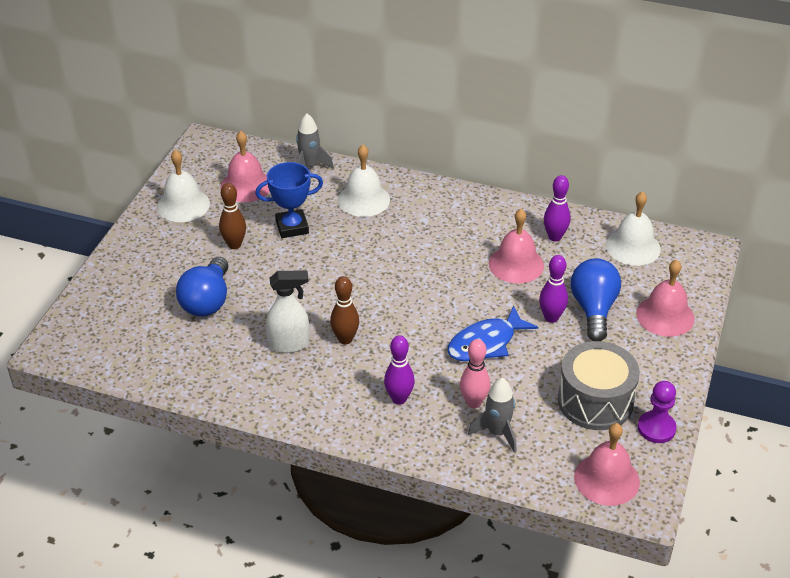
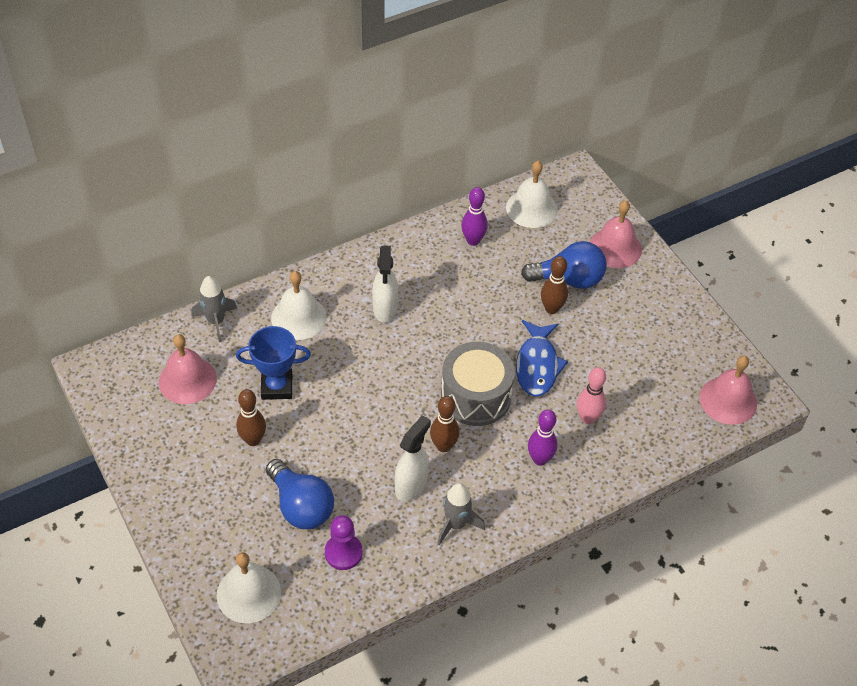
camera: 50 degrees left, 10 degrees up
white bell [157,150,210,222] -> white bell moved to [217,552,281,623]
blue trophy [255,162,323,238] -> blue trophy turned 60 degrees clockwise [236,326,311,400]
grey rocket [468,378,516,453] -> grey rocket moved to [437,483,485,545]
pink bell [489,209,544,284] -> none
purple bowling pin [539,255,568,323] -> brown bowling pin [541,256,568,314]
grey drum [558,341,640,430] -> grey drum moved to [441,342,515,426]
blue light bulb [571,258,621,341] -> blue light bulb turned 135 degrees clockwise [521,241,606,289]
purple pawn [638,381,677,443] -> purple pawn moved to [325,515,362,570]
none -> white spray bottle [372,246,398,323]

